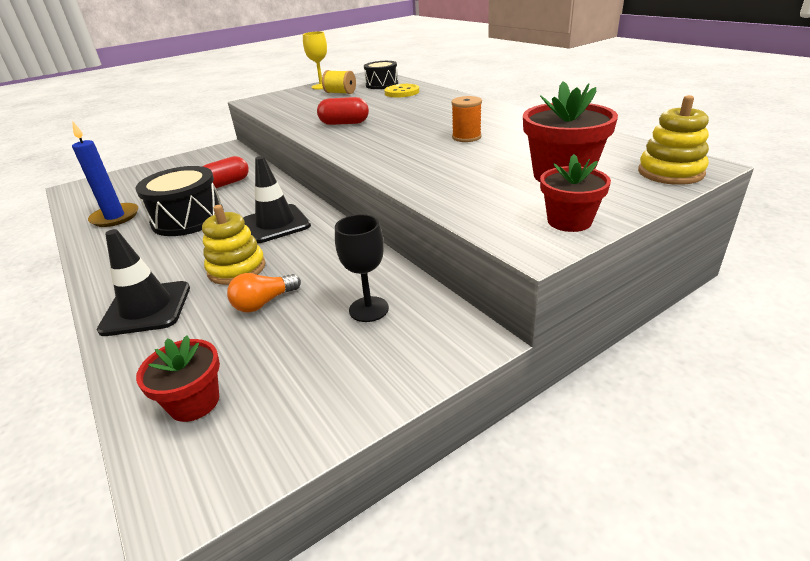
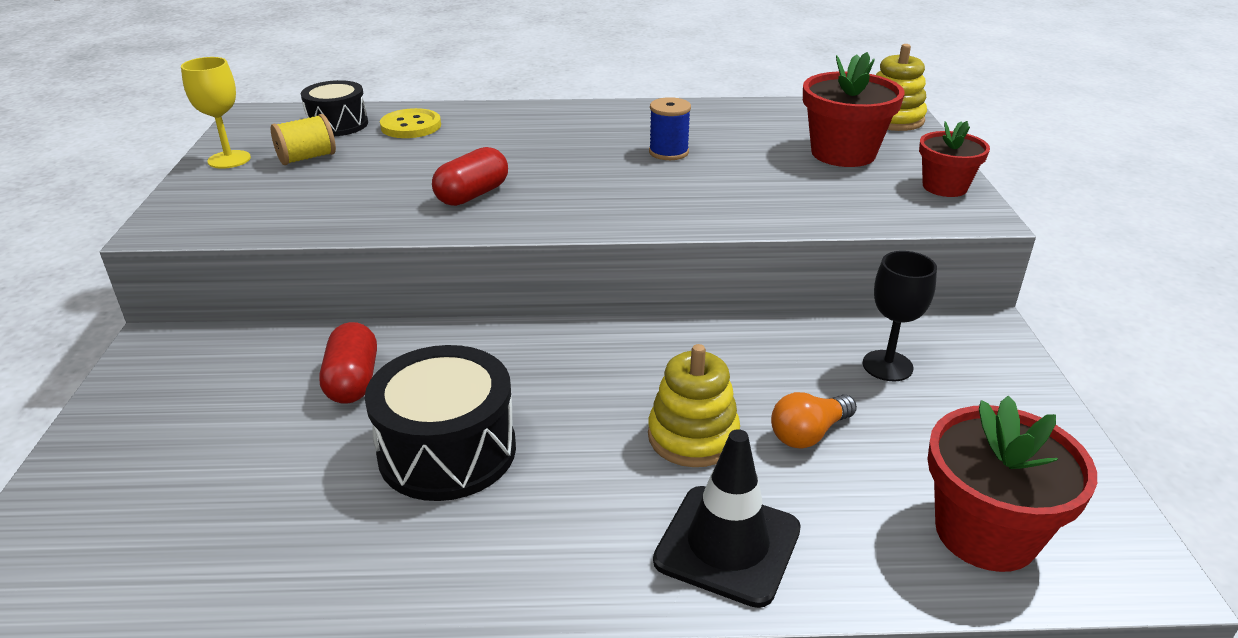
camera: 60 degrees left, 0 degrees up
blue candle [72,121,138,227] -> none
red flower pot [136,335,220,422] -> red flower pot [928,396,1097,572], size x1.57
orange light bulb [227,273,301,313] -> orange light bulb turned 60 degrees clockwise [771,392,857,449]
black traffic cone [243,156,311,243] -> none
orange spool [451,96,482,142] -> blue spool [649,97,691,160]

